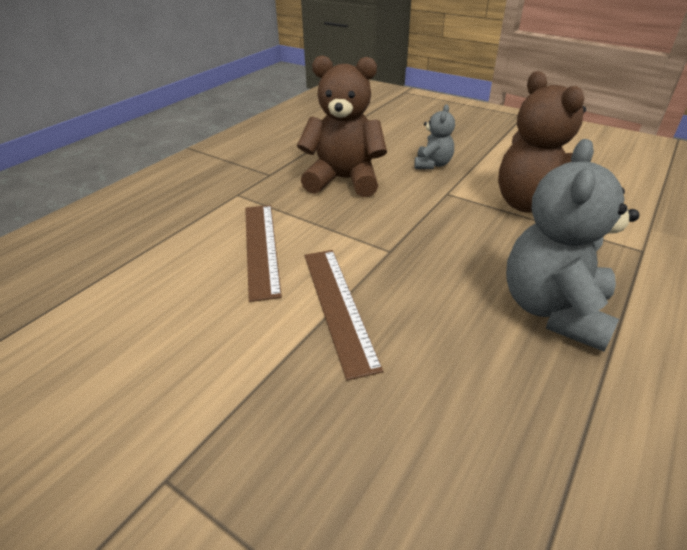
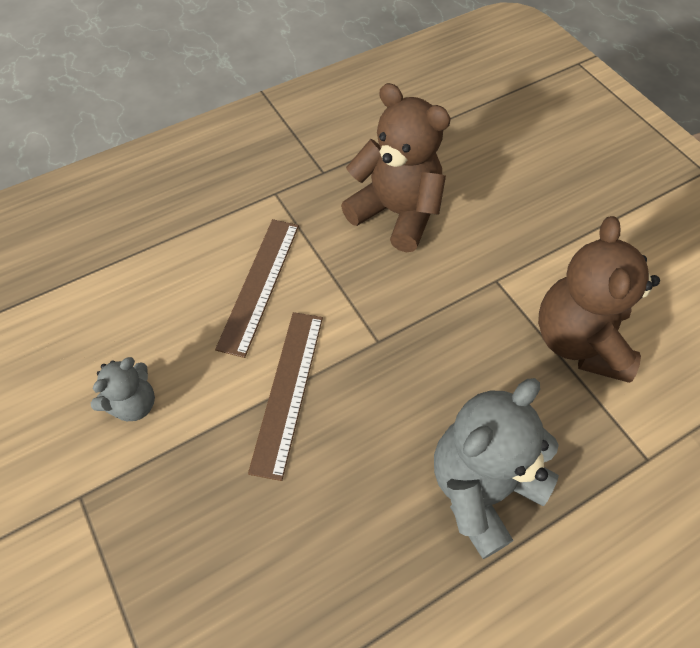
camera: 25 degrees right, 20 degrees up
grey teddy bear [414,104,455,169] -> grey teddy bear moved to [91,357,155,421]

